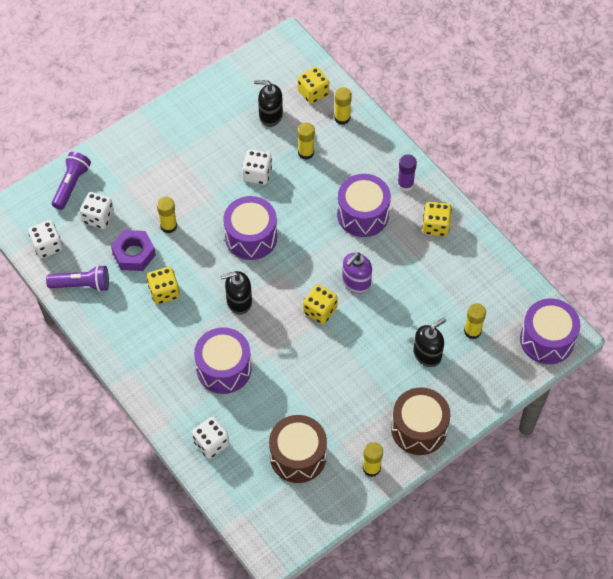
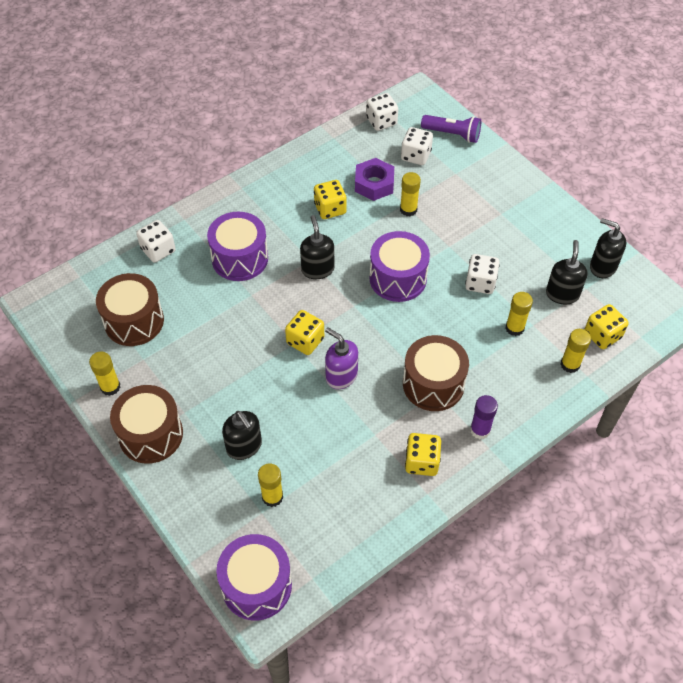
camera: 90 degrees right, 5 degrees down
purple flashlight [46,265,109,292] -> none
purple drum [337,174,391,237] -> brown drum [403,335,469,411]
none -> black soap dispenser [590,218,626,278]

